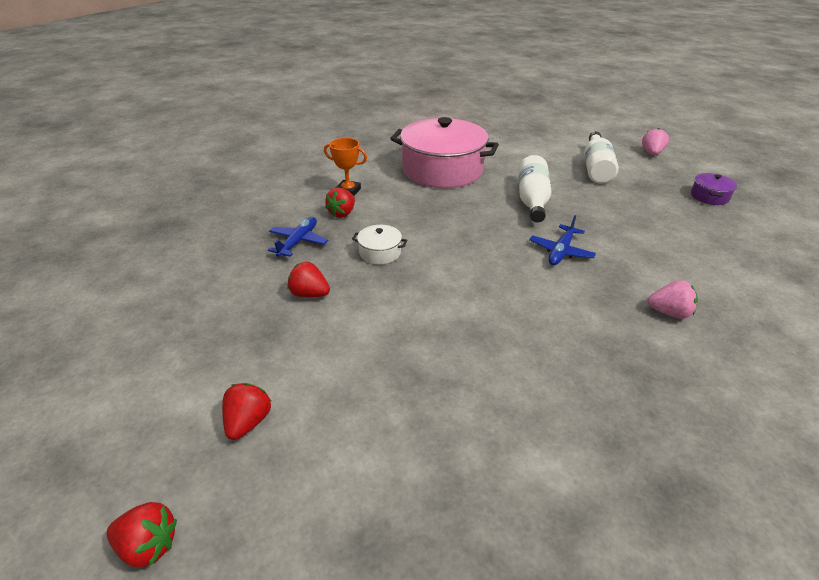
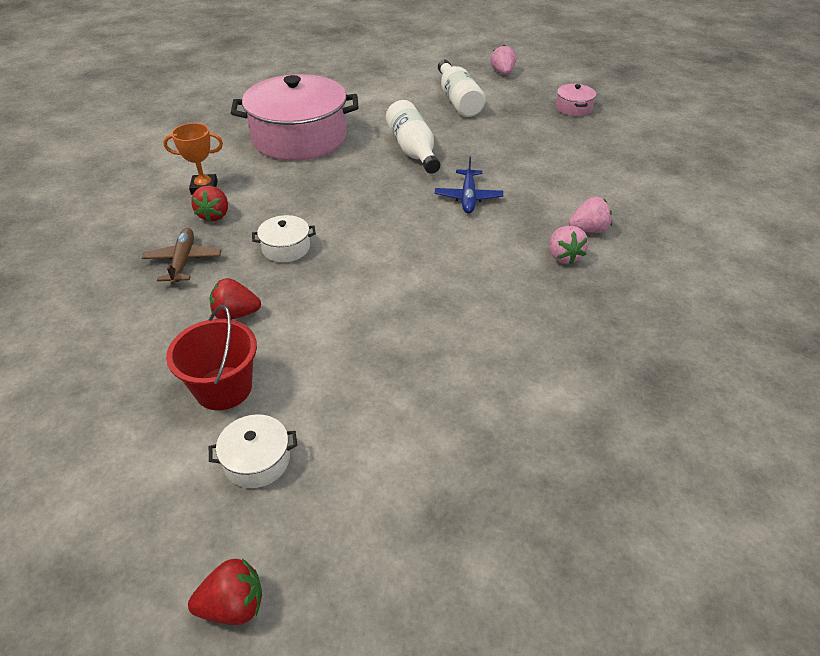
camera: 25 degrees left, 5 degrees up
red strawberry [222,383,271,440] -> white pot [209,414,297,488]
blue plane [268,217,328,257] -> brown plane [142,228,222,284]
purple pot [691,173,737,205] -> pink pot [556,84,596,116]
none -> red bucket [166,305,257,410]
none -> pink strawberry [550,226,588,264]

